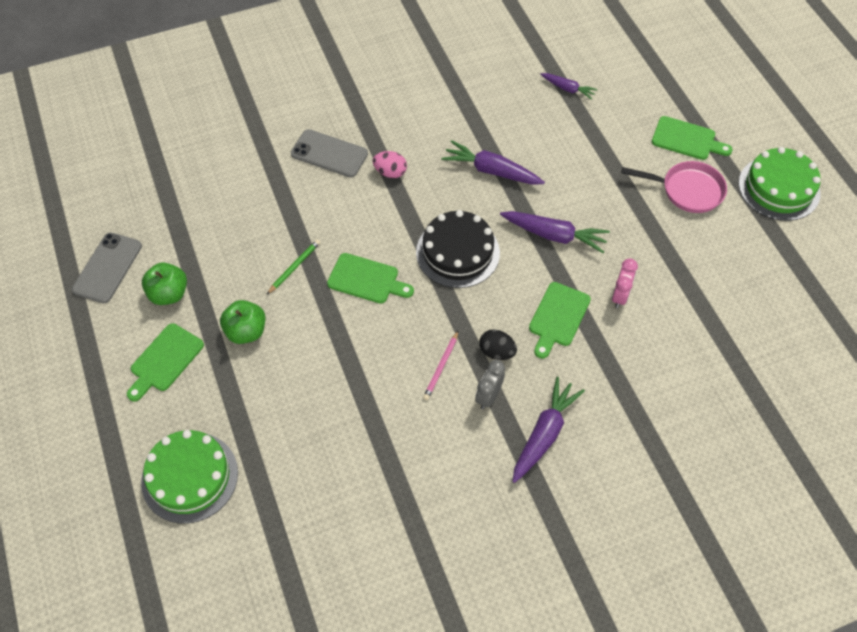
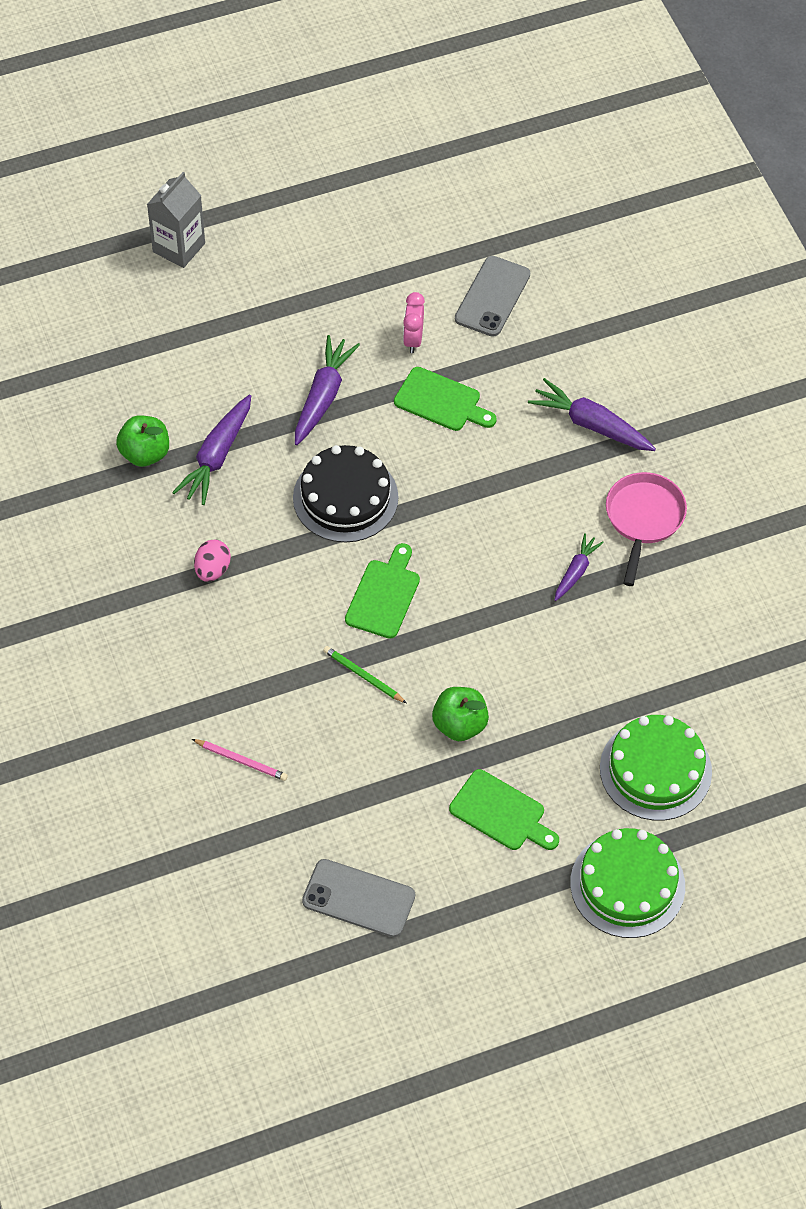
camera: 90 degrees left, 0 degrees up
green apple [142,263,187,305] -> green apple moved to [116,415,169,467]
grey phone [291,129,368,177] -> grey phone moved to [455,256,530,337]
pink pencil [423,331,458,400] -> pink pencil moved to [192,739,288,781]
grey clock [475,360,505,409] -> none
black egg [479,329,517,360] -> none
purple carrot [540,73,598,100] -> purple carrot moved to [555,533,604,601]
pink clock [612,259,638,308] -> pink clock turned 105 degrees counterclockwise [403,292,425,353]
pink pan [621,161,727,213] -> pink pan moved to [606,472,687,586]
green cutting board [652,116,733,160] -> grey carton [147,172,205,268]
green cake [738,147,821,221] -> green cake moved to [570,828,685,938]

